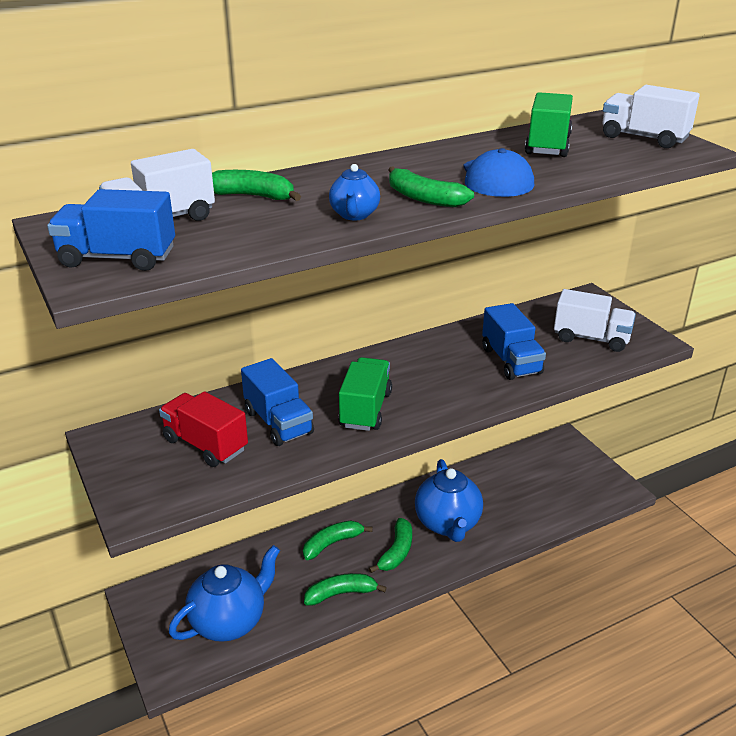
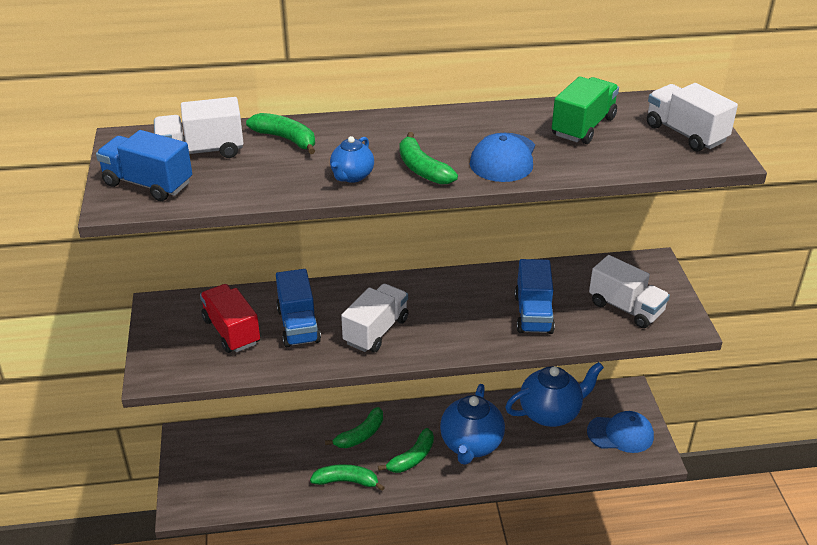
camera: 20 degrees right, 5 degrees up
blue teapot [169,545,280,642] -> blue teapot moved to [505,362,604,427]
green banana [303,521,373,560] -> green banana turned 150 degrees clockwise [325,407,383,448]
green truck [338,357,392,431] -> white truck [341,284,409,353]
none -> blue cap [587,411,654,453]

